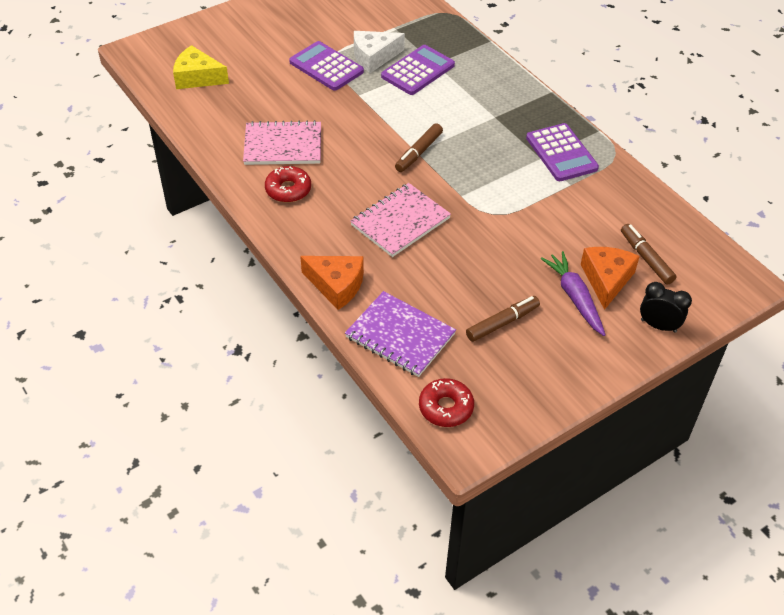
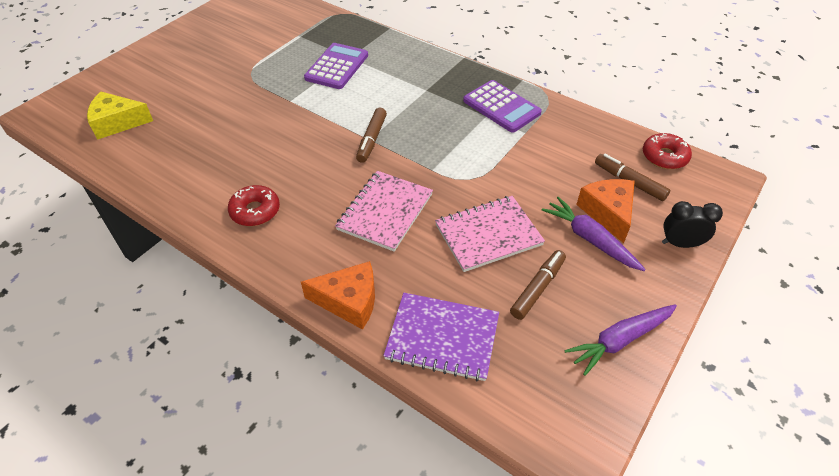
camera: 20 degrees left, 0 degrees up
pink notebook [243,120,321,165] -> pink notebook moved to [435,196,545,272]
purple calculator [289,41,364,91] -> none
white cheese [354,31,405,73] -> none
red donut [419,378,474,427] -> red donut moved to [643,133,692,169]
none -> purple carrot [564,304,677,376]

